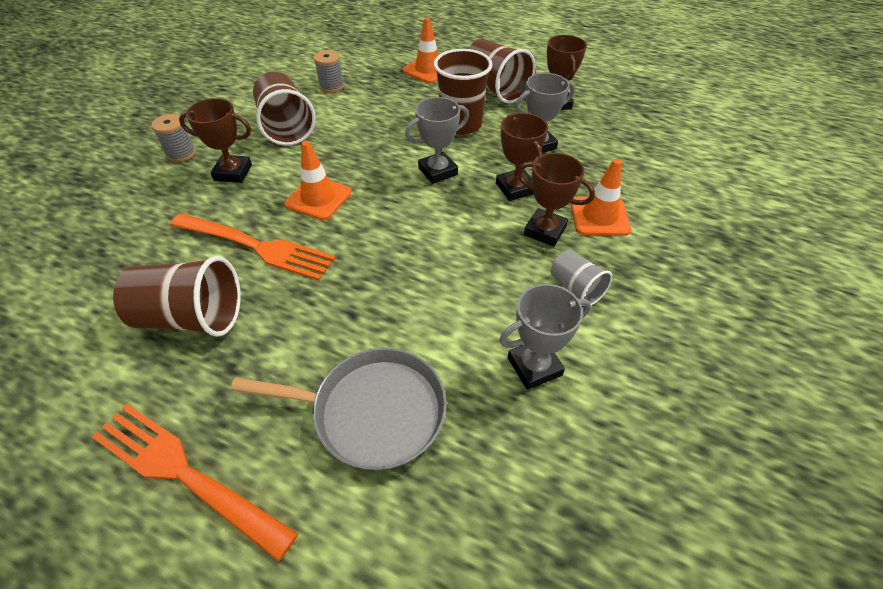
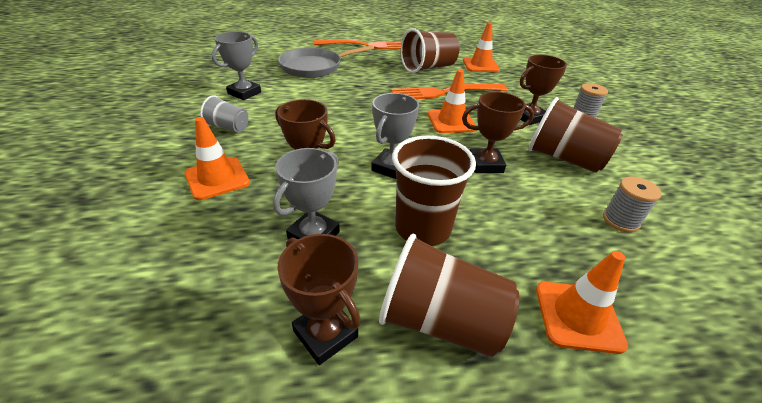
camera: 145 degrees right, 10 degrees down
brown trophy [517,153,595,246] -> brown trophy moved to [462,92,534,173]
none -> orange traffic cone [463,22,500,72]

